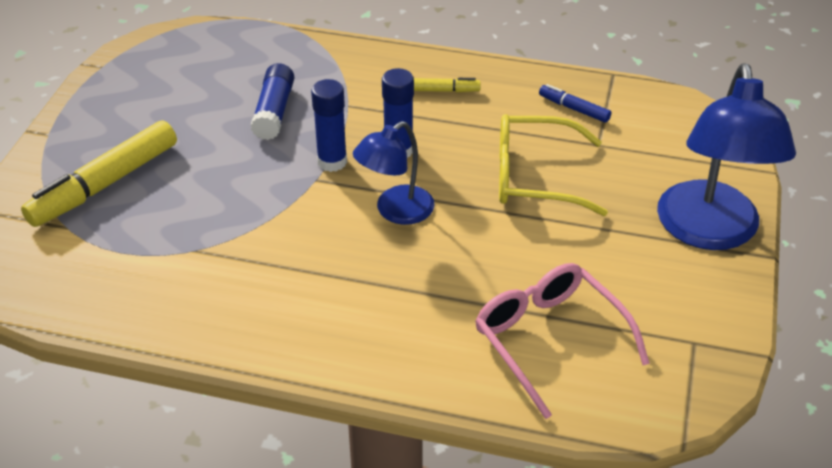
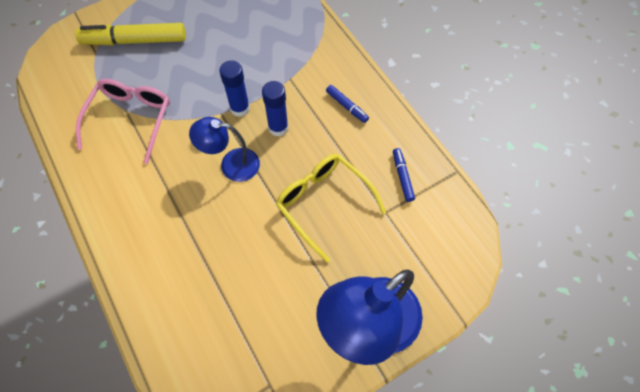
camera: 45 degrees right, 20 degrees up
blue glue stick [251,63,294,140] -> none
yellow marker [414,78,481,92] -> blue marker [326,85,369,123]
pink glasses [475,263,650,419] -> pink glasses moved to [76,79,170,164]

